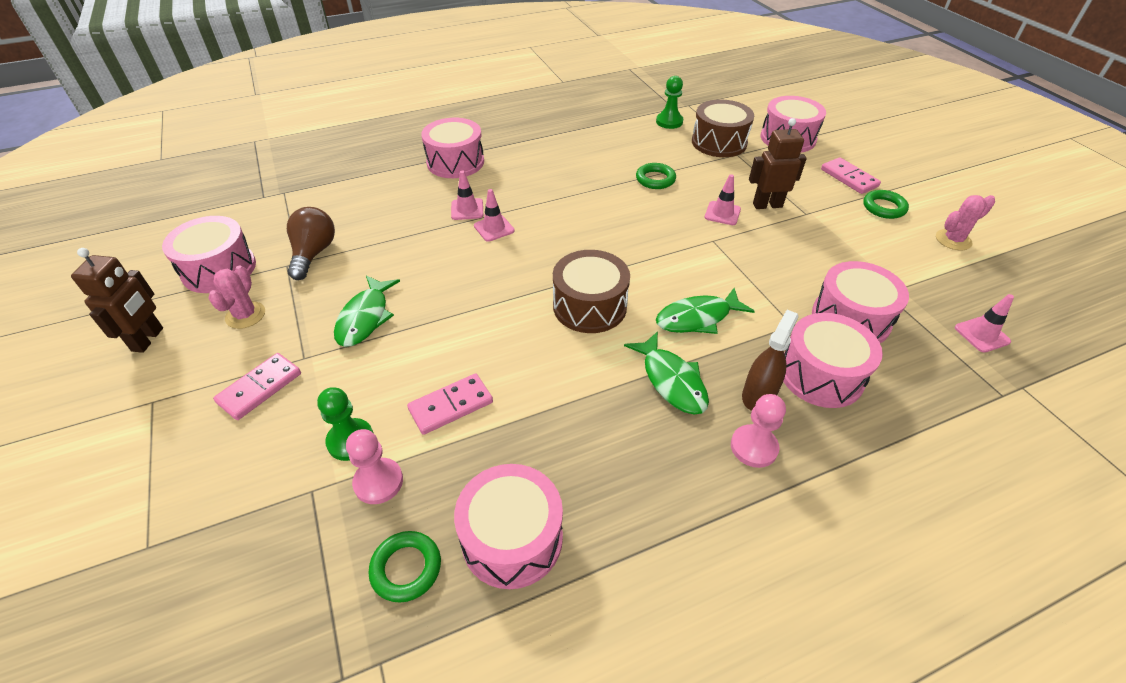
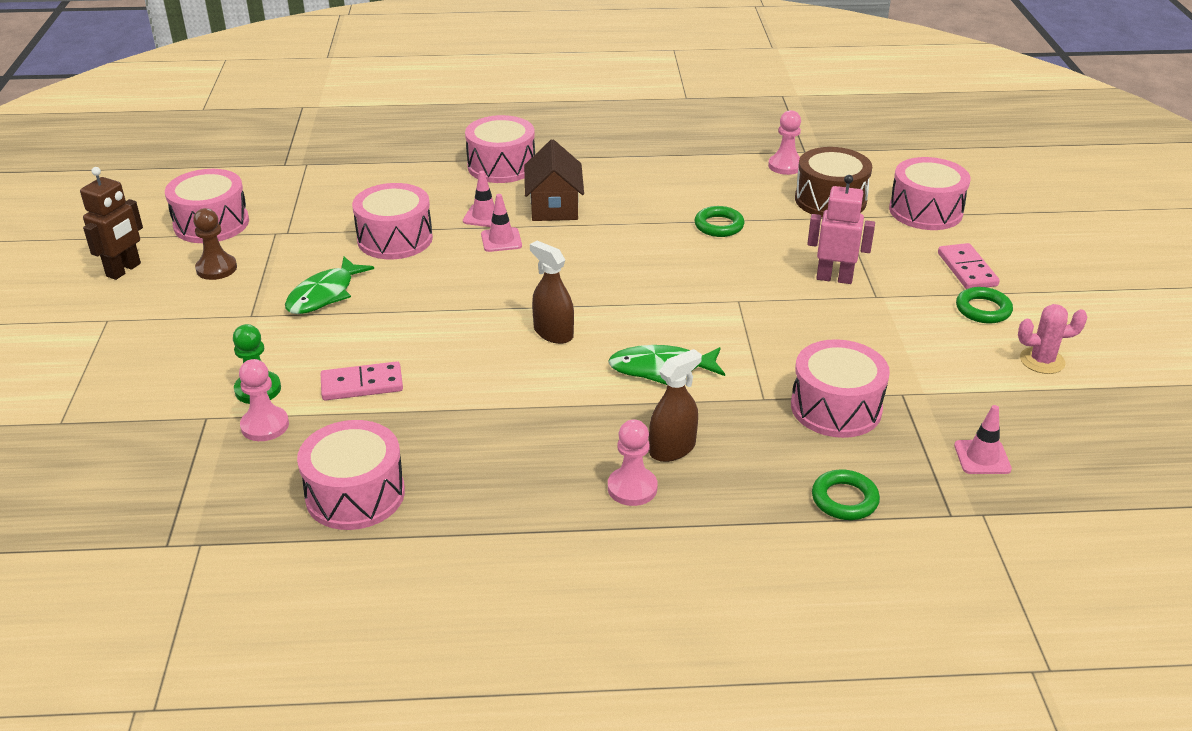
camera: 20 degrees right, 10 degrees down
pink cactus [208,265,265,329] -> brown pawn [193,208,237,280]
pink domino [213,353,301,420] -> none
brown light bulb [287,207,335,280] -> none
green ring [369,531,441,603] -> green ring moved to [812,469,880,520]
brown drum [553,250,630,333] -> brown spray bottle [530,241,574,344]
green fish [624,331,709,414] -> none
green pawn [656,76,683,129] -> pink pawn [768,110,801,175]
pink traffic cone [705,174,741,225] -> none
brown robot [749,118,807,209] -> pink robot [807,175,875,284]
pink drum [783,313,883,408] -> pink drum moved to [352,183,433,259]
none -> brown house [524,139,584,221]

